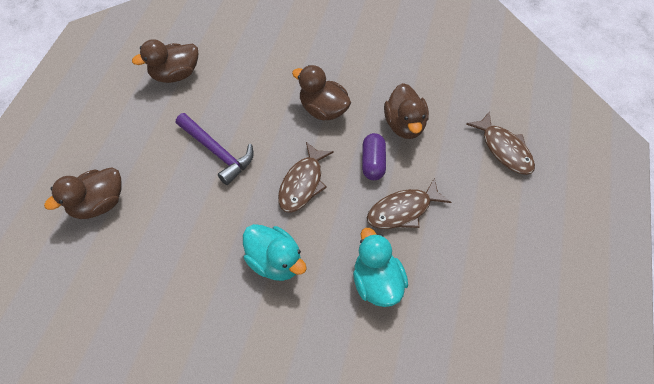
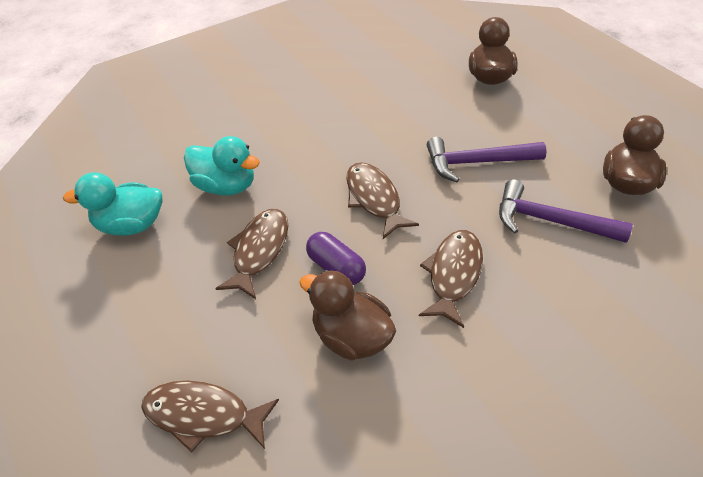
camera: 135 degrees right, 10 degrees down
turquoise duck [243,224,307,281] -> turquoise duck moved to [63,173,162,236]
brown duck [292,65,351,121] -> brown fish [419,230,483,328]
none -> purple hammer [499,179,633,243]

